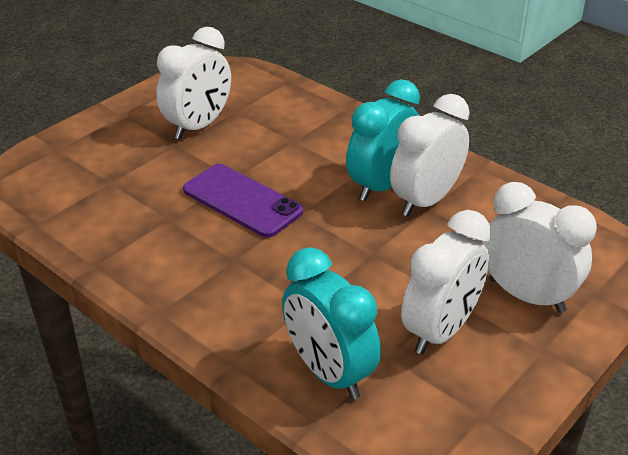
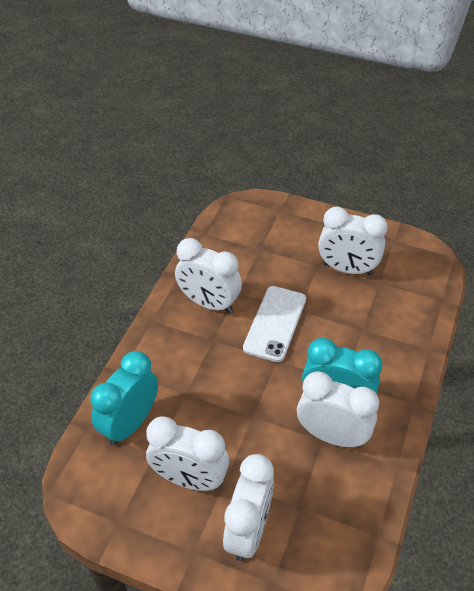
camera: 70 degrees right, 10 degrees up
purple phone [183,164,303,238] -> white phone [243,286,306,362]
none -> white clock [175,238,242,313]

